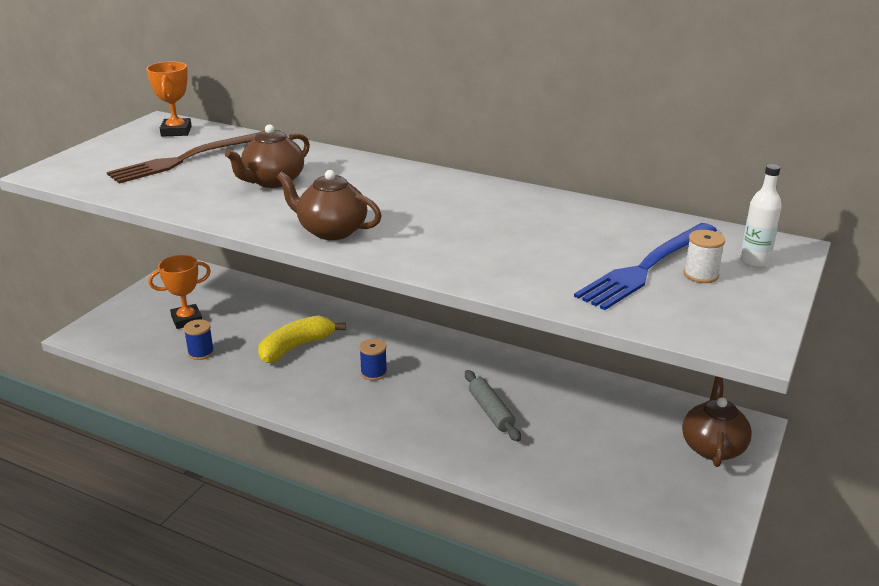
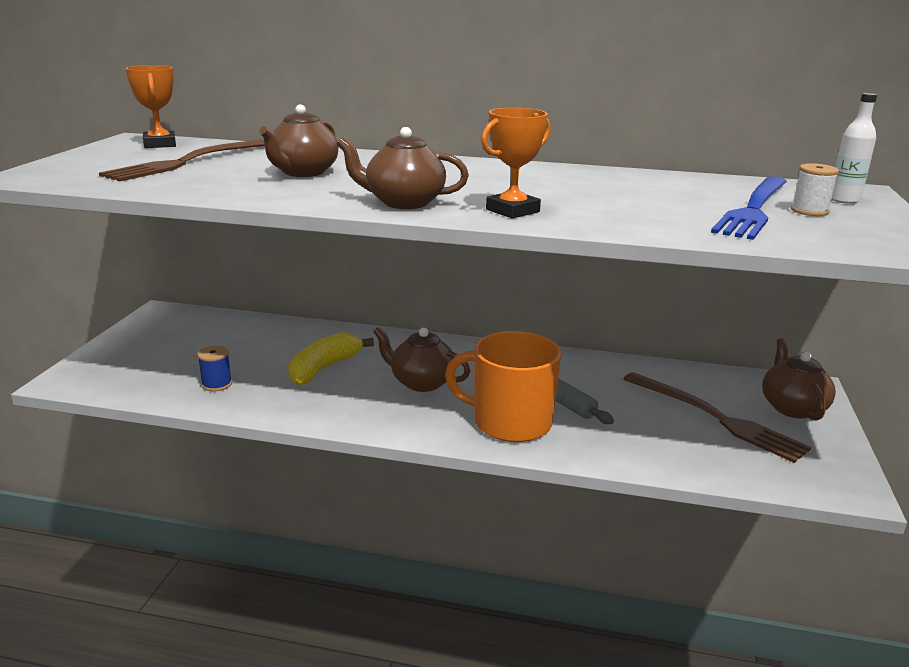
camera: 15 degrees left, 5 degrees down
orange trophy [148,255,211,329] -> orange trophy moved to [481,108,551,219]
blue spool [359,339,387,381] -> brown teapot [373,327,470,392]
none -> orange mug [445,331,561,442]
none -> brown fork [624,372,811,463]

